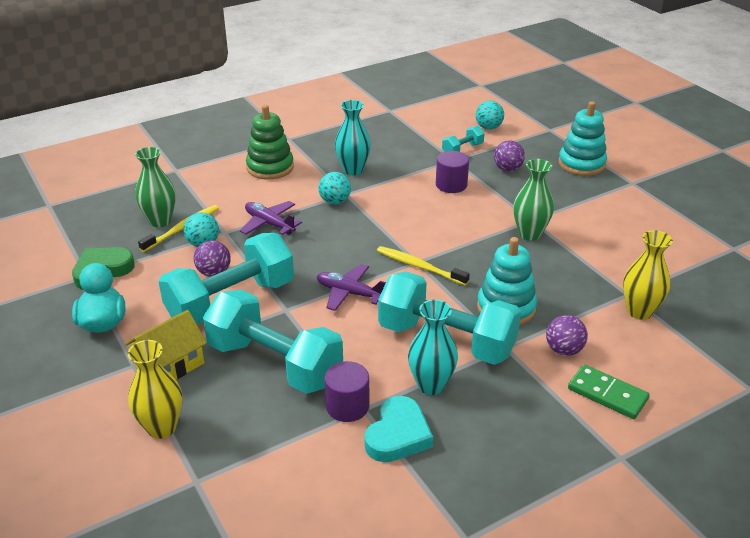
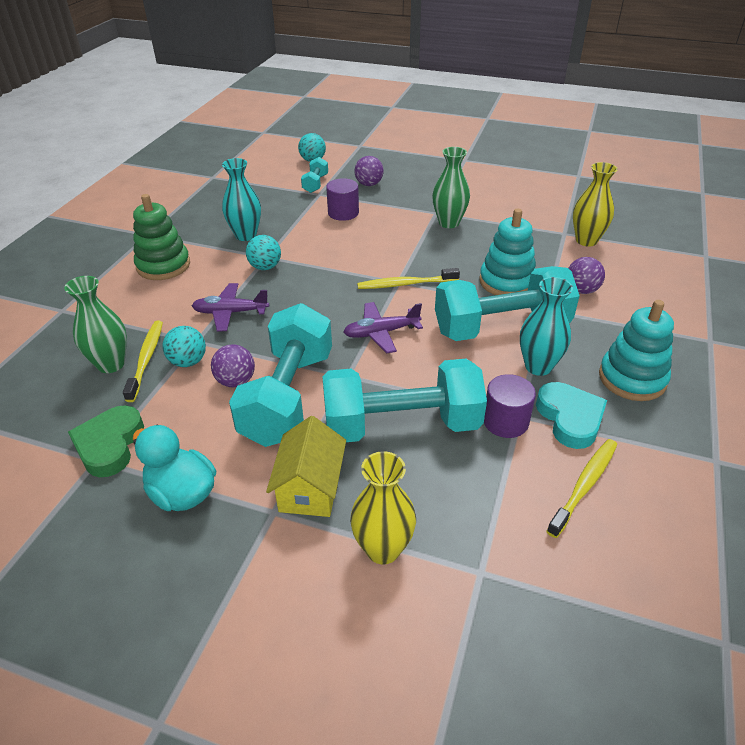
camera: 40 degrees left, 5 degrees up
turquoise stacking toy [558,101,607,176] -> turquoise stacking toy moved to [599,300,674,401]
green domino [568,364,649,419] -> none
none -> yellow toothbrush [546,439,617,538]

